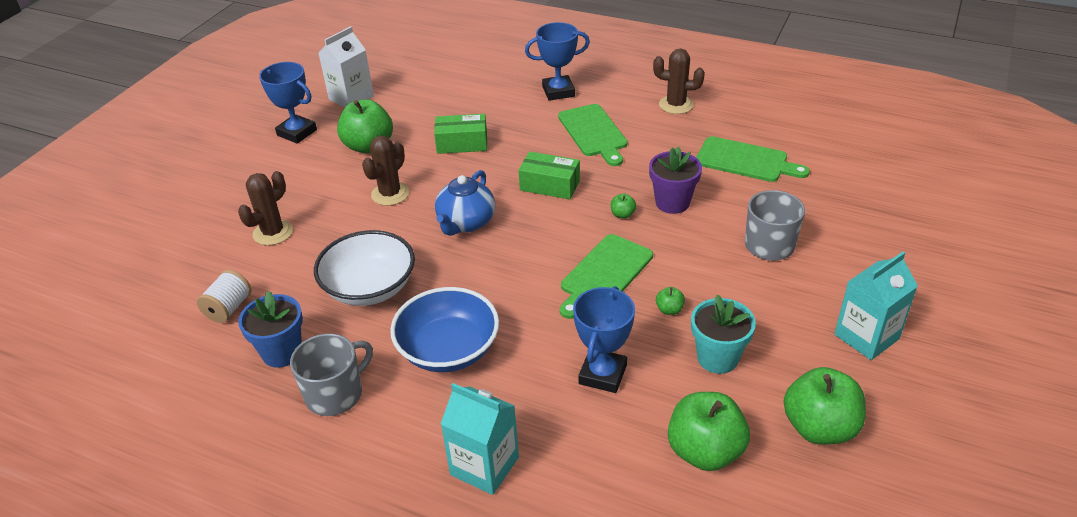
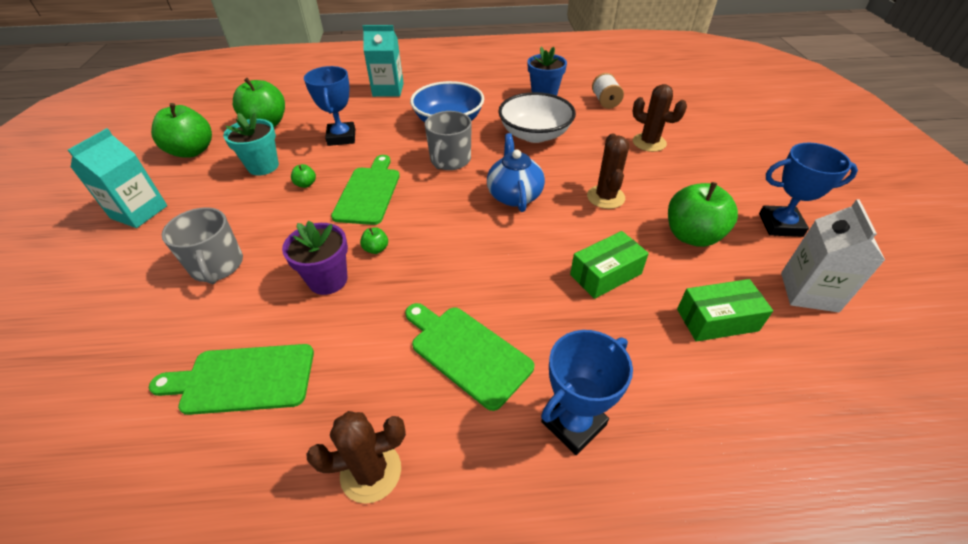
camera: 150 degrees right, 5 degrees up
brown cactus [238,171,293,246] -> brown cactus turned 60 degrees counterclockwise [633,84,687,152]
grey mug [290,334,373,416] -> grey mug moved to [425,111,472,170]
green box [519,152,580,199] -> green box moved to [677,279,773,342]

